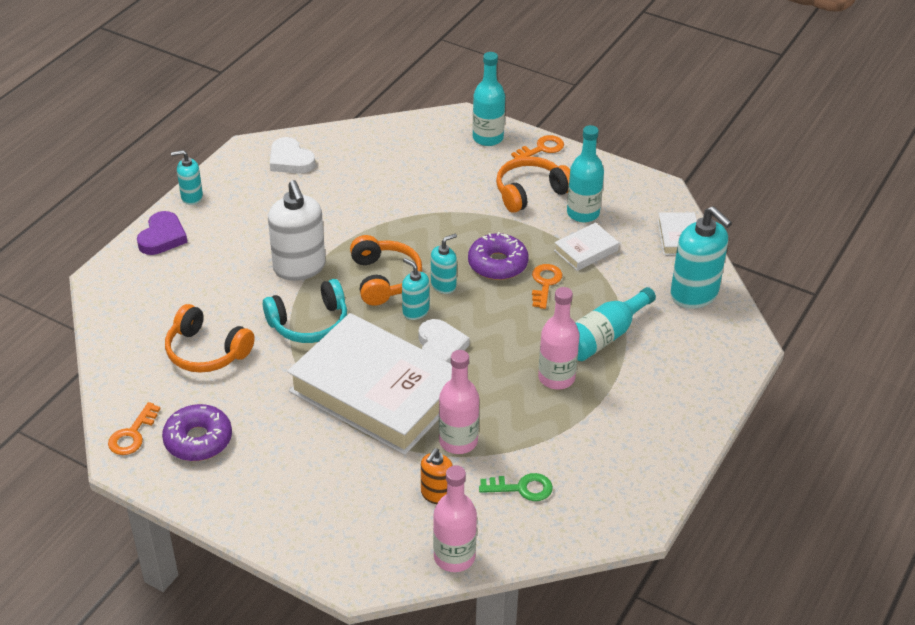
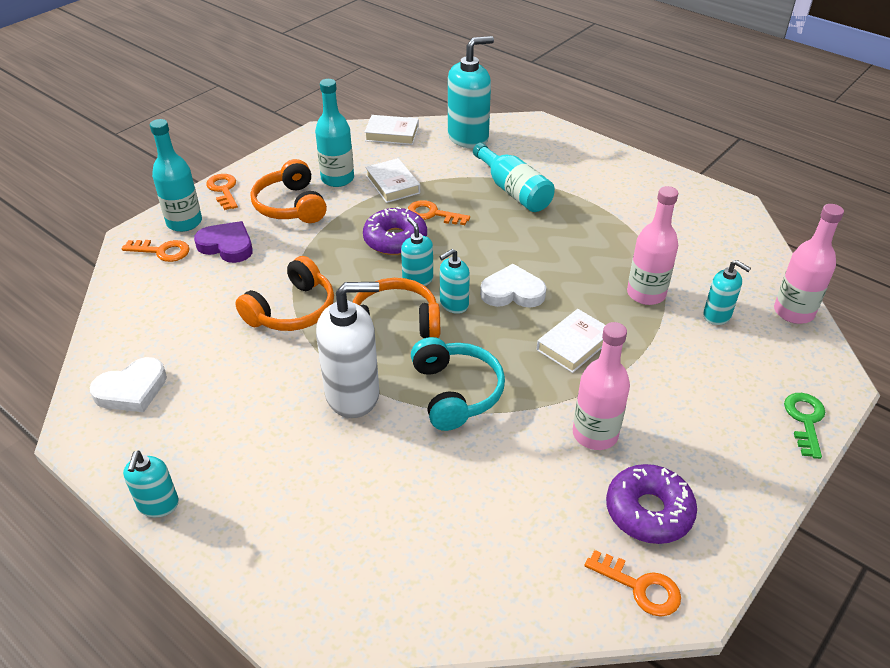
camera: 80 degrees left, 0 degrees up
purple heart [137,211,188,255] -> purple heart moved to [194,221,253,263]
orange headphones [165,304,255,373] -> orange headphones moved to [235,256,334,331]
white book [287,313,452,455] -> white book [537,309,605,373], size x0.41
orange soap dispenser [421,448,453,504] -> turquoise soap dispenser [703,260,751,325]
green key [479,473,553,501] -> green key moved to [784,393,825,459]
pink bottle [538,287,580,389] -> pink bottle moved to [573,322,630,450]
none -> orange key [122,240,190,262]

